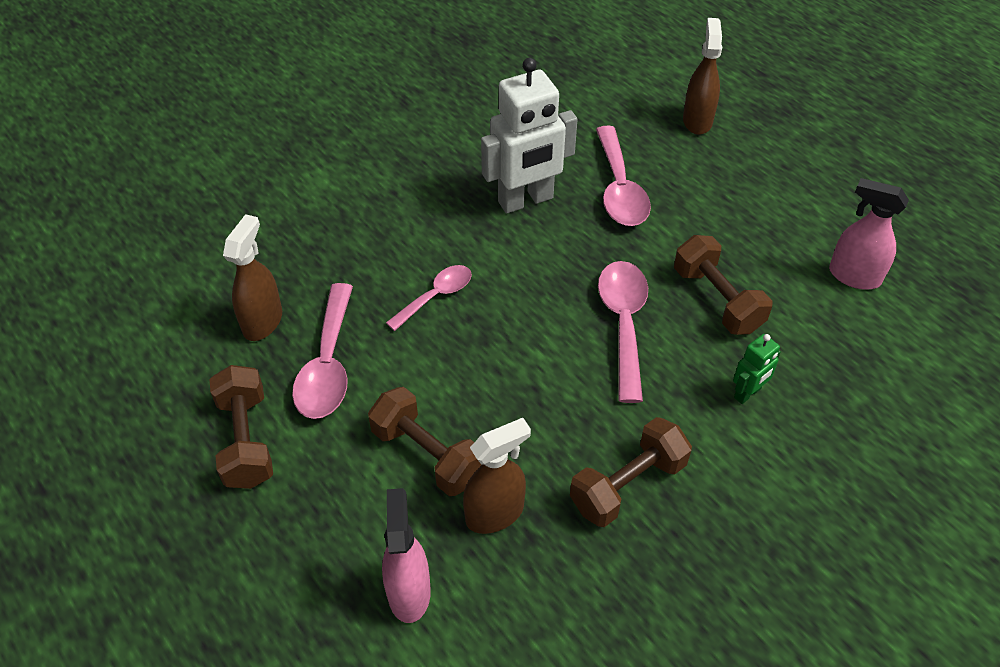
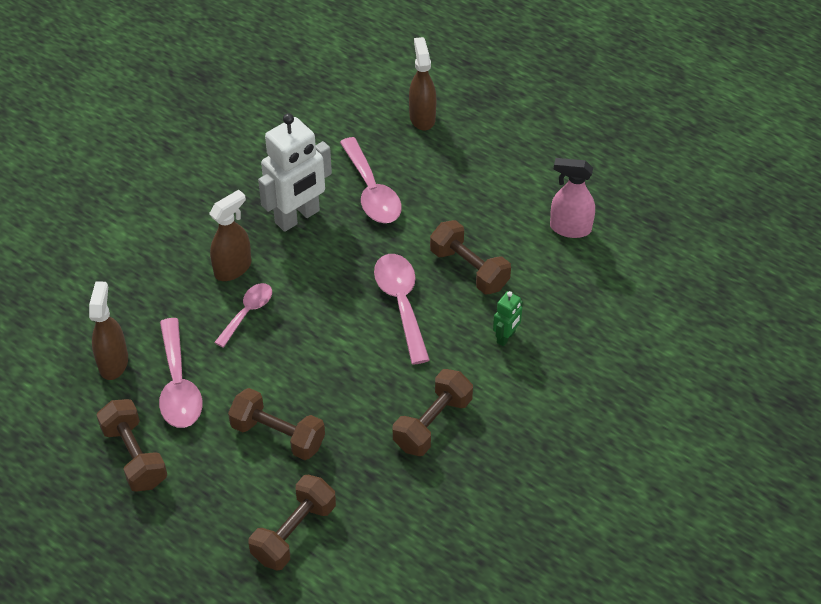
camera: 15 degrees left, 0 degrees up
pink spray bottle [382,488,431,623] -> brown dumbbell [249,475,336,571]
brown spray bottle [463,418,531,534] -> brown spray bottle moved to [209,190,251,281]

